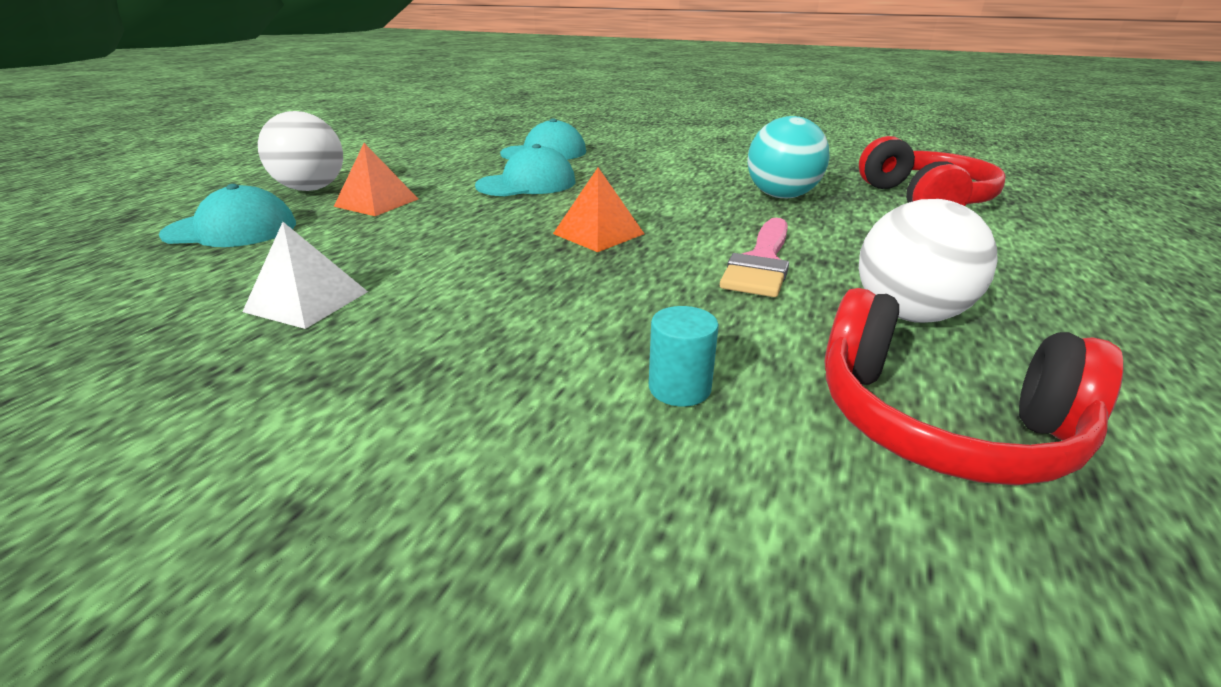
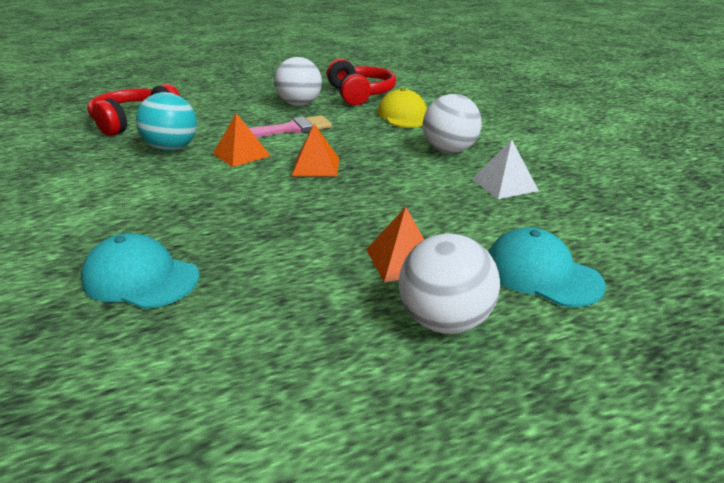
camera: 135 degrees left, 0 degrees up
turquoise cap [475,144,575,196] -> none
turquoise cylinder [649,306,719,407] -> yellow cap [377,88,427,128]
none -> orange pyramid [213,113,270,167]
none -> white ball [423,94,482,154]

